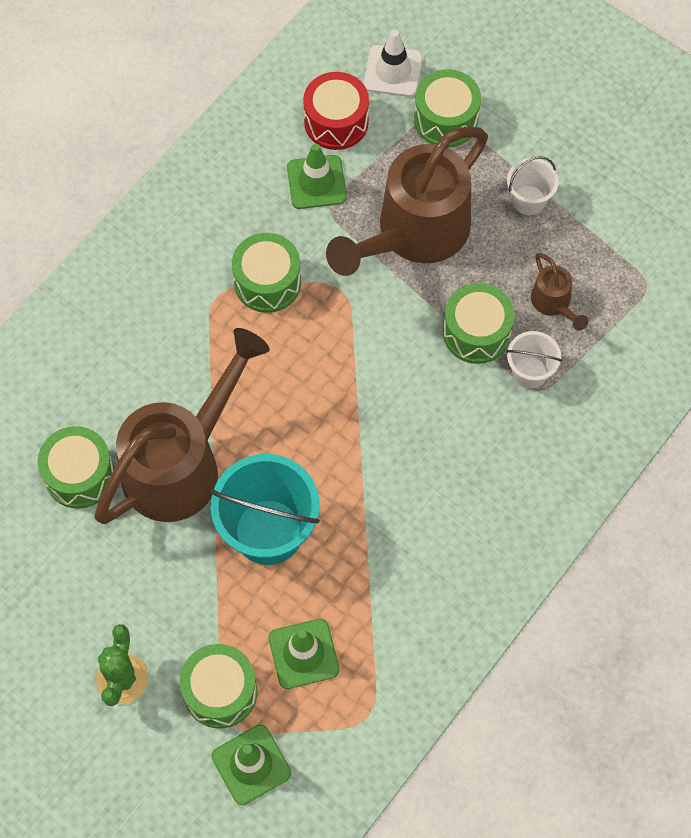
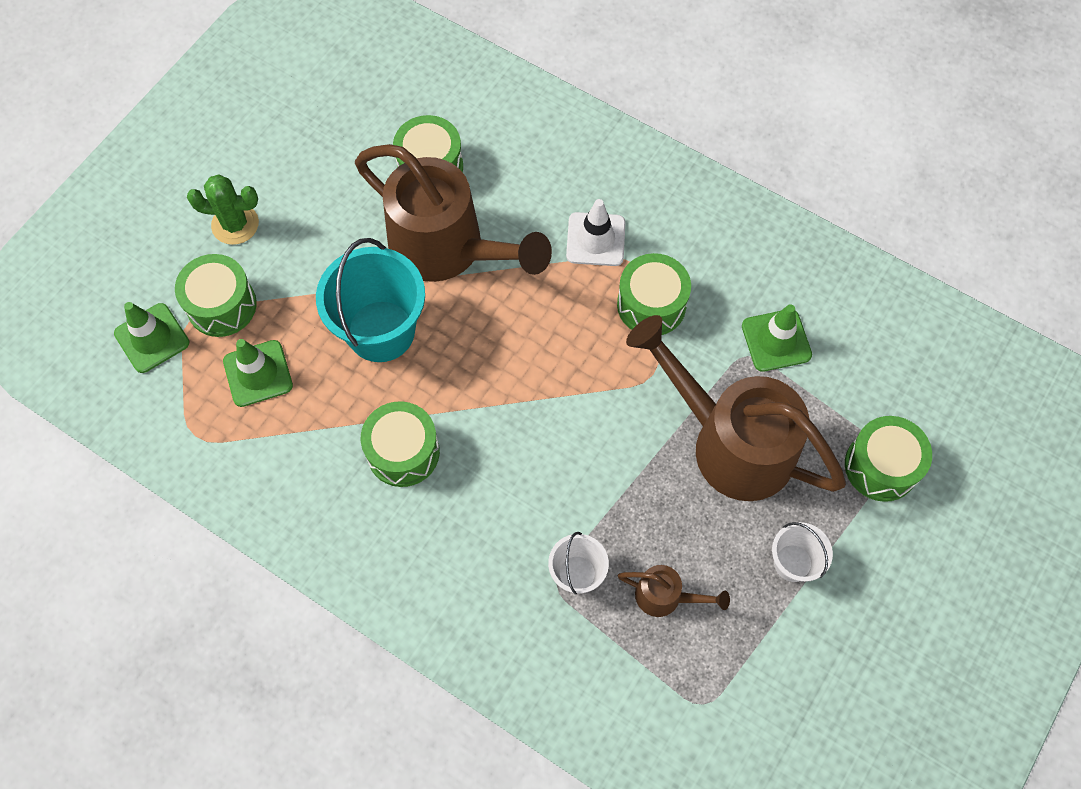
camera: 85 degrees right, 0 degrees up
red drum [303,72,369,150] -> none
white traffic cone [364,30,423,97] -> white traffic cone moved to [566,199,625,266]
green drum [443,283,514,364] -> green drum moved to [361,401,440,487]
brown watering can [531,253,588,331] -> brown watering can turned 135 degrees counterclockwise [618,565,730,617]

